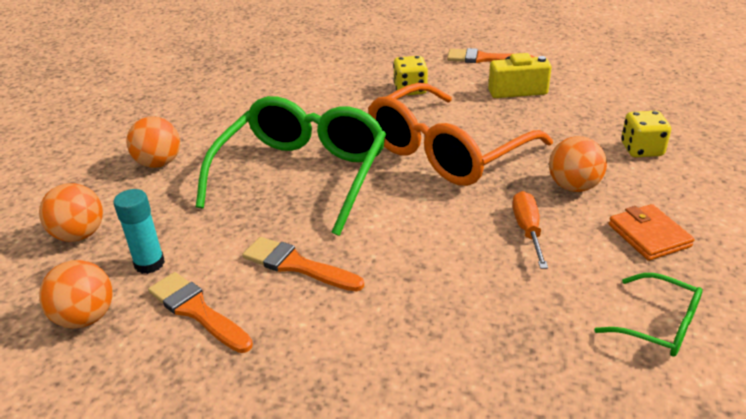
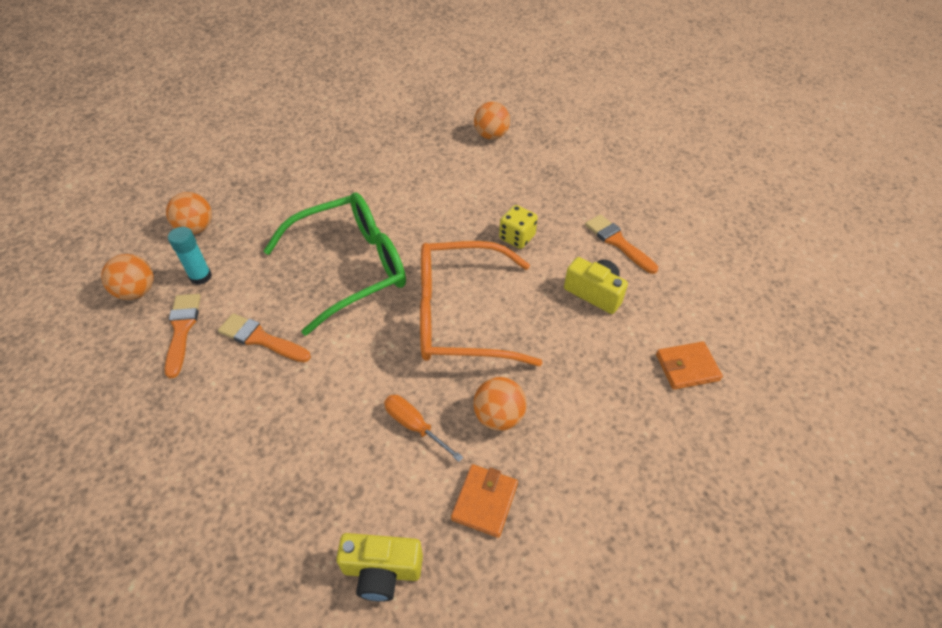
camera: 40 degrees right, 15 degrees up
orange ball [126,116,180,168] -> orange ball moved to [474,102,510,140]
orange brush [242,237,364,292] -> orange brush turned 45 degrees counterclockwise [218,313,311,362]
orange screwdriver [512,191,548,269] -> orange screwdriver turned 90 degrees counterclockwise [384,395,463,462]
green glasses [594,273,703,357] -> yellow camera [336,533,423,602]
yellow dice [621,111,671,157] -> none
none -> orange wallet [656,342,723,390]

